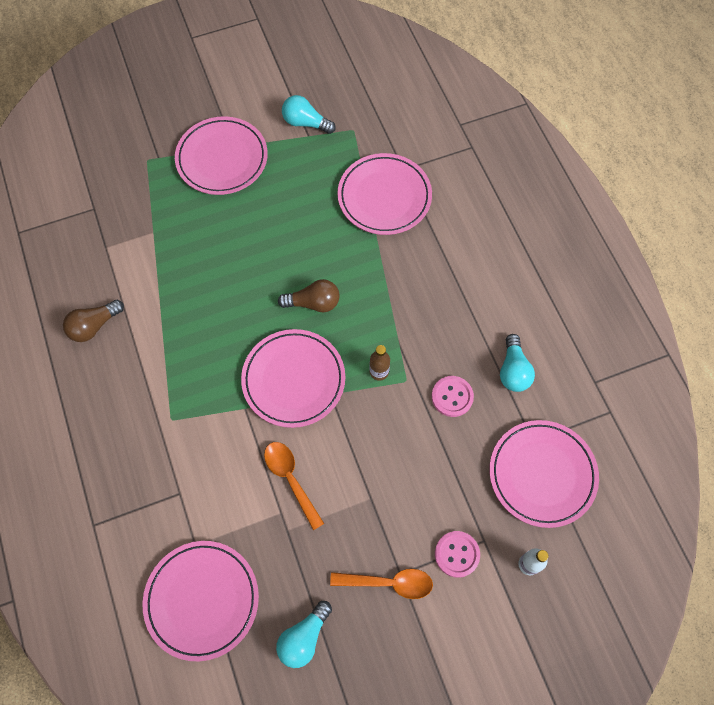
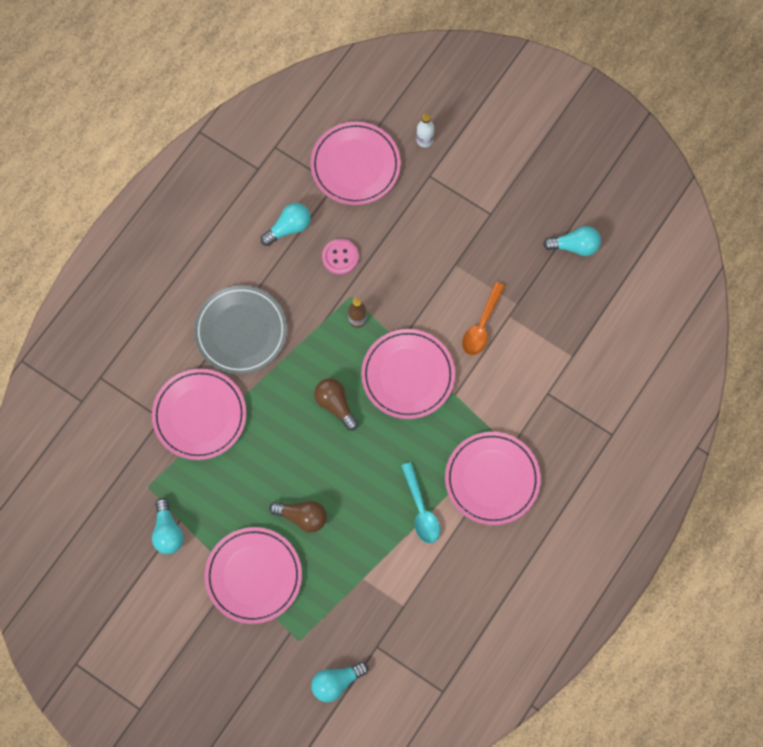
camera: 125 degrees left, 5 degrees up
brown light bulb [63,300,124,342] -> brown light bulb moved to [269,501,327,533]
pink plate [143,541,259,661] -> pink plate moved to [445,432,541,525]
orange spoon [330,569,433,599] -> none
pink button [435,531,480,578] -> none
none -> grey plate [194,285,287,374]
none -> turquoise light bulb [311,662,368,702]
none -> turquoise spoon [401,462,440,543]

